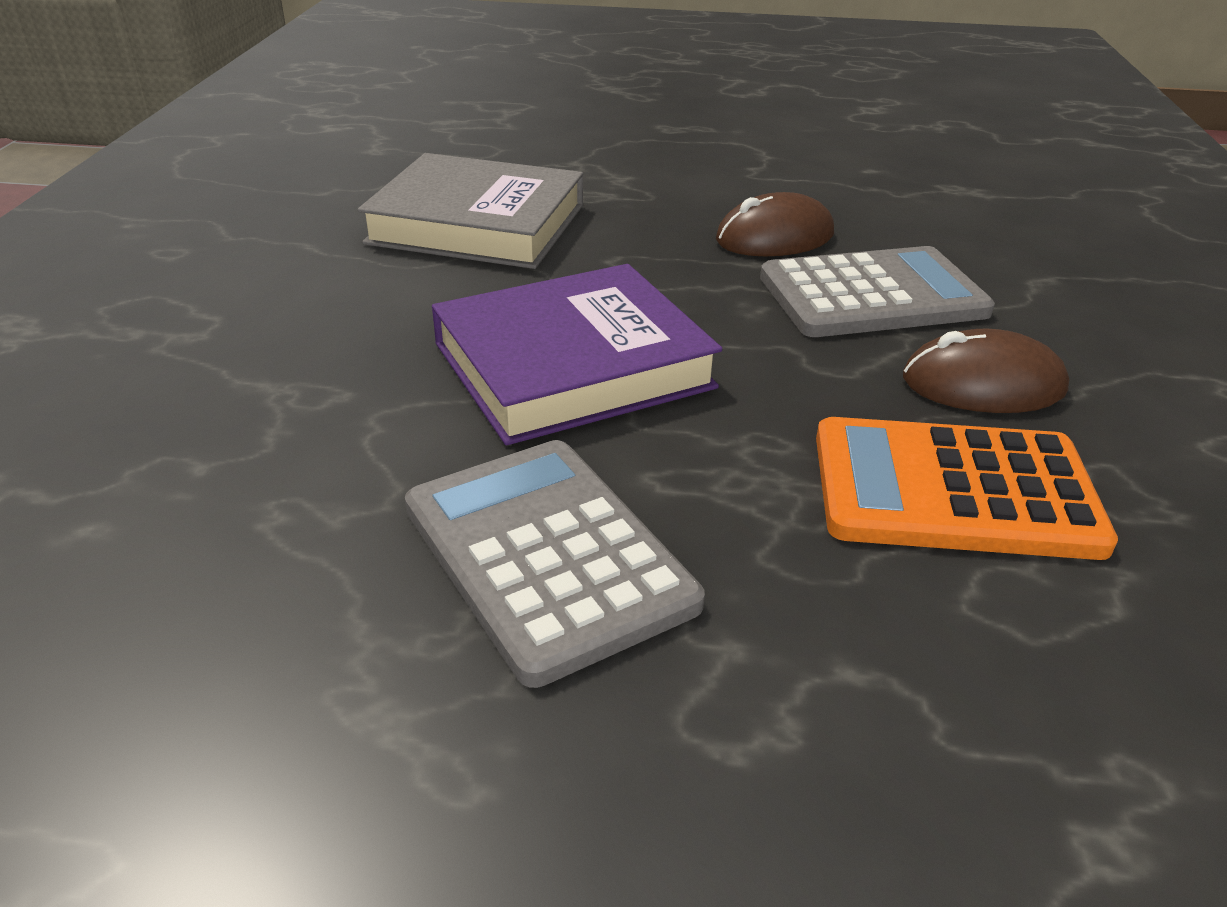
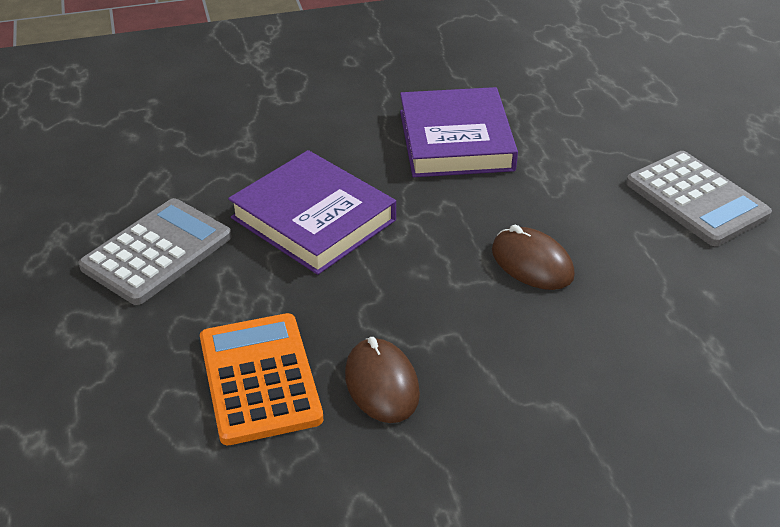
camera: 70 degrees right, 5 degrees up
grey book [358,153,583,269] -> purple book [400,87,518,177]
grey calculator [760,246,995,337] -> grey calculator moved to [626,151,772,246]

